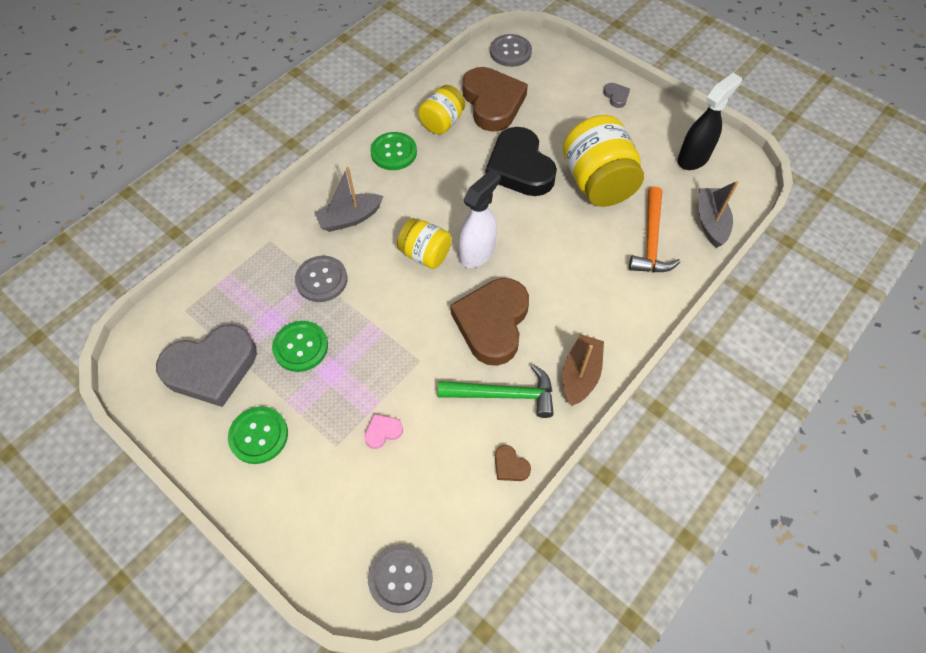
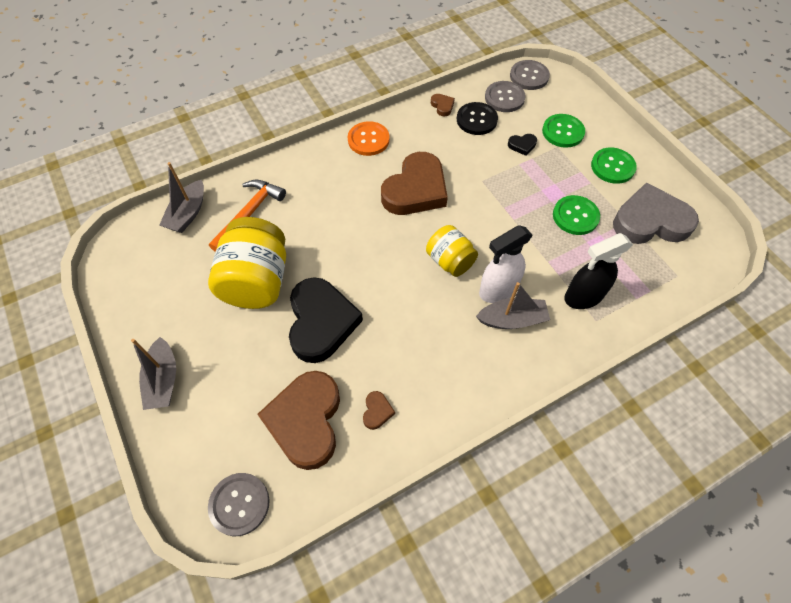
camera: 160 degrees left, 0 degrees up
grey button [295,256,348,302] -> grey button moved to [485,81,526,112]
pink heart [364,414,403,449] -> black heart [508,134,537,156]
green button [370,132,417,170] -> green button moved to [542,114,585,148]
yellow jar [418,85,465,134] -> brown heart [363,391,395,430]
green hammer [438,364,554,418] -> none
white spray bottle [458,169,501,268] -> white spray bottle moved to [479,225,533,303]
brown boat [563,334,604,406] -> orange button [348,121,390,156]
grey heart [603,83,630,108] -> grey boat [131,337,176,410]
black spray bottle [677,73,742,170] -> black spray bottle moved to [564,233,633,309]
none -> black button [457,102,498,135]

